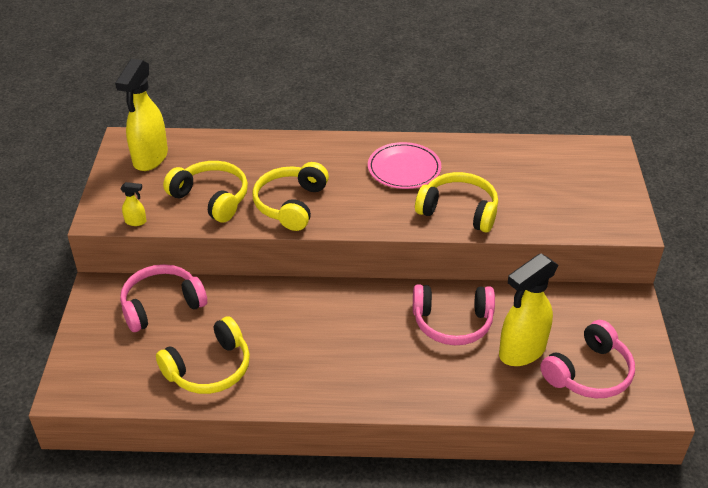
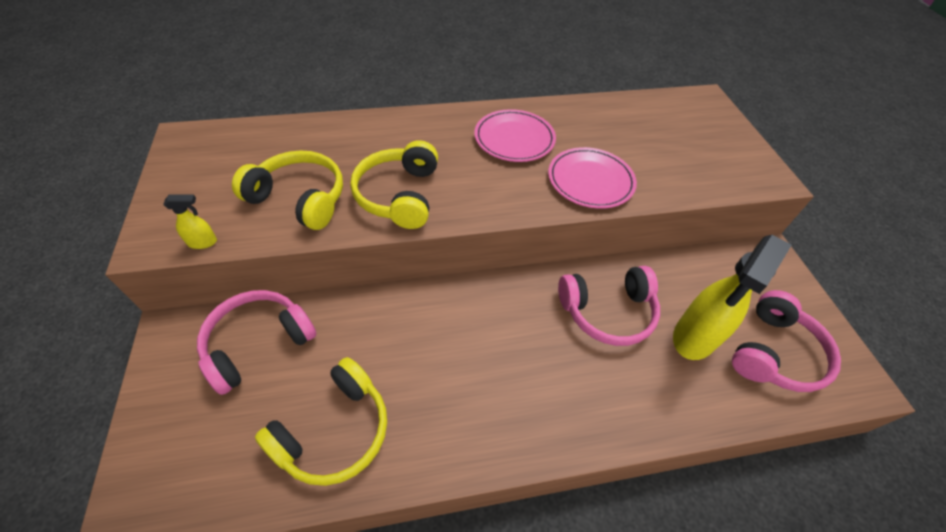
camera: 15 degrees left, 10 degrees up
yellow spray bottle [115,59,168,171] -> none
yellow headphones [415,172,498,233] -> pink plate [548,147,637,209]

